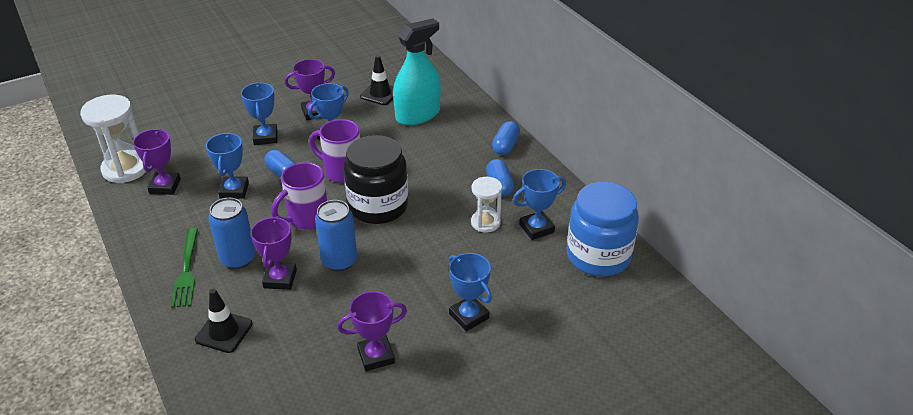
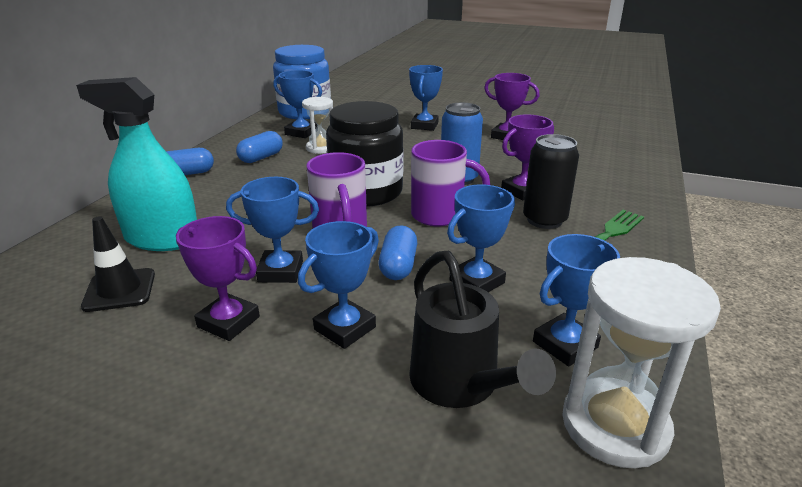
camera: 130 degrees left, 10 degrees down
purple trophy [133,129,181,195] -> blue trophy [533,234,620,366]
black traffic cone [195,289,253,353] -> none
blue can [208,198,256,269] -> black can [523,134,579,229]
none -> black watering can [409,251,556,408]

